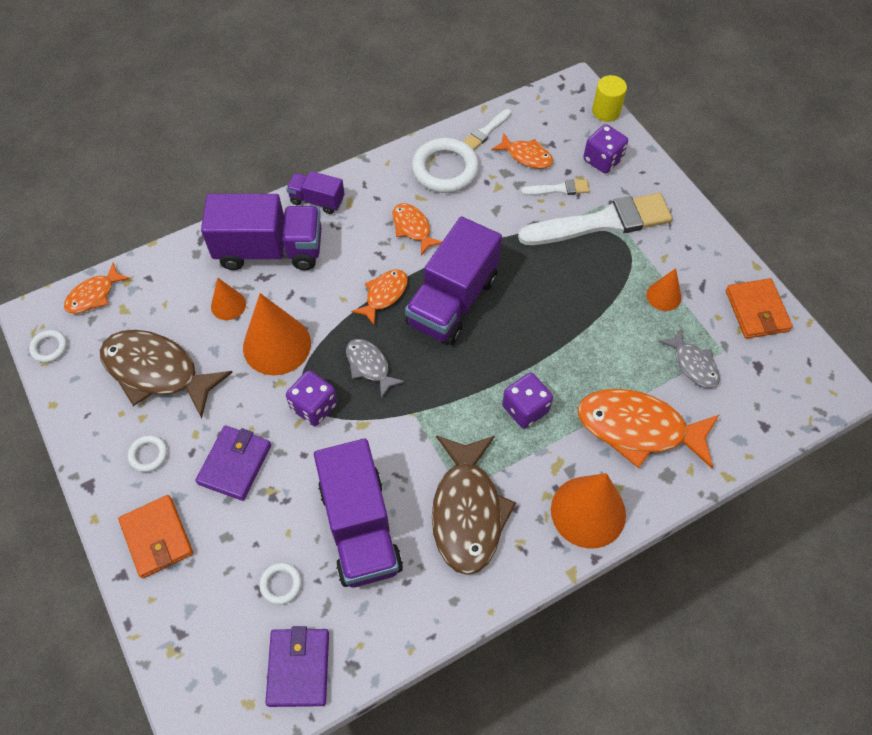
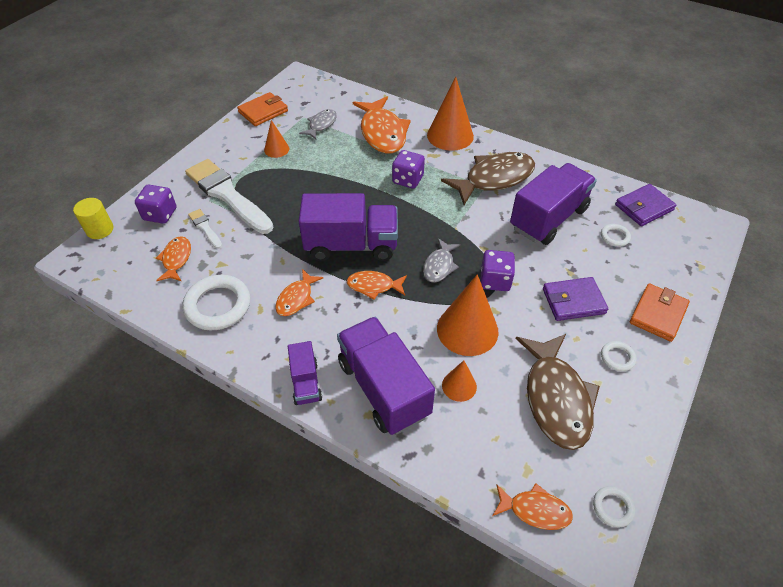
camera: 120 degrees left, 10 degrees down
white brush [463,109,512,150] -> none

